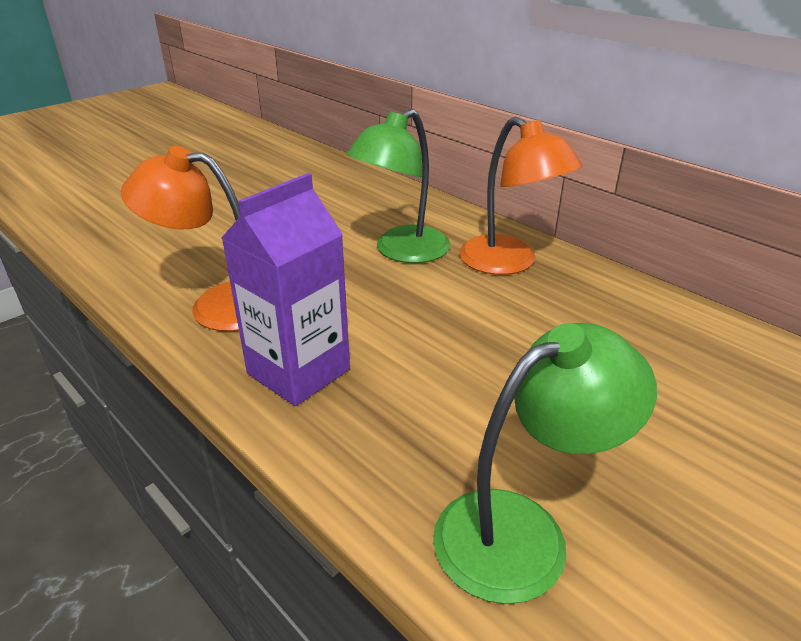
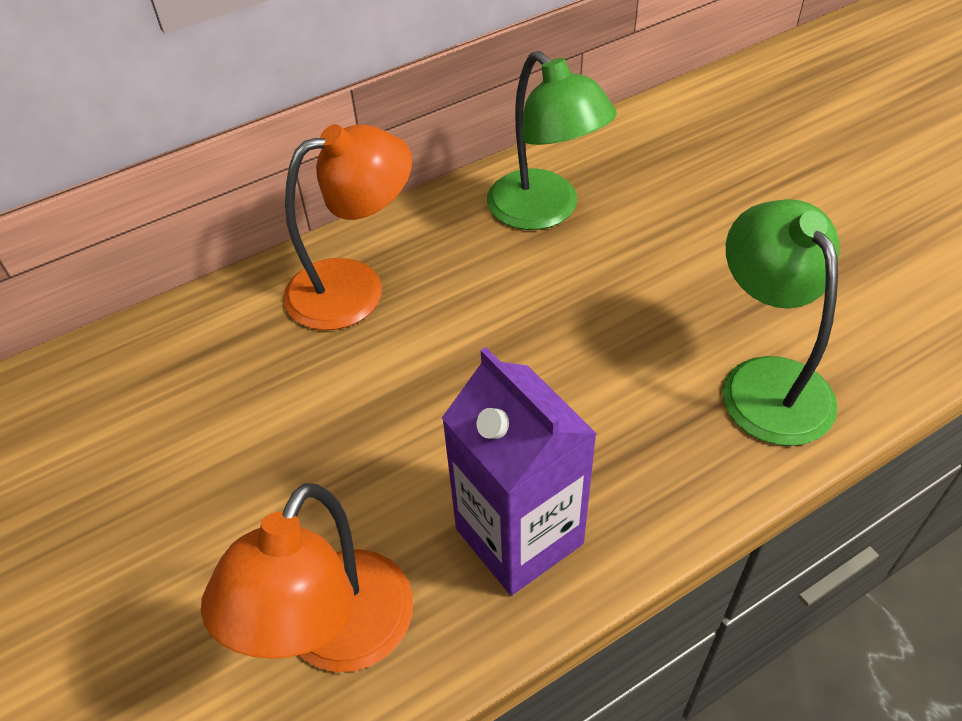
camera: 75 degrees left, 15 degrees up
green lamp [346,109,450,263] -> green lamp moved to [487,51,617,230]

